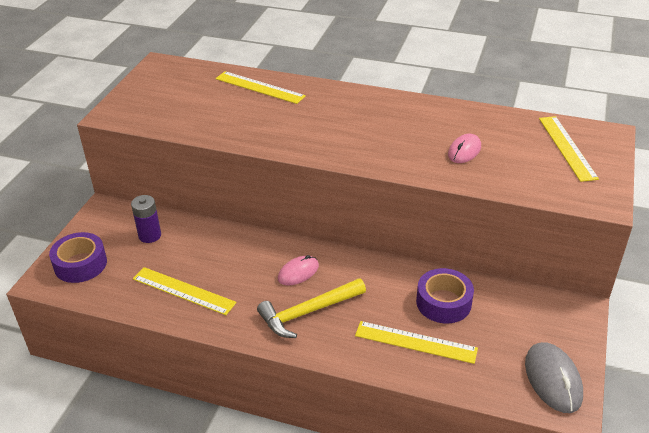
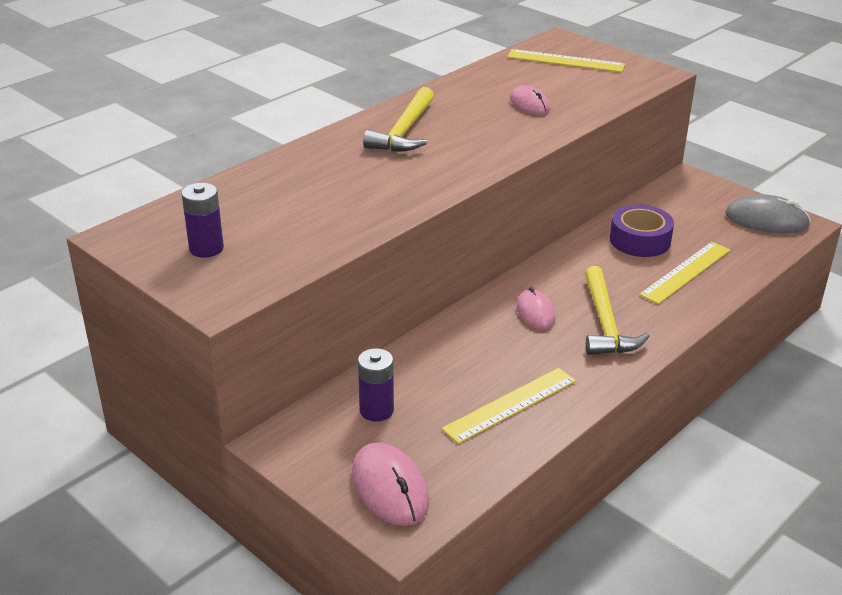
camera: 65 degrees left, 5 degrees down
purple tape [49,232,107,283] -> pink mouse [352,443,429,526]
yellow ruler [215,71,306,104] -> none
none -> purple battery [181,183,224,258]
none -> yellow hammer [363,87,434,152]

